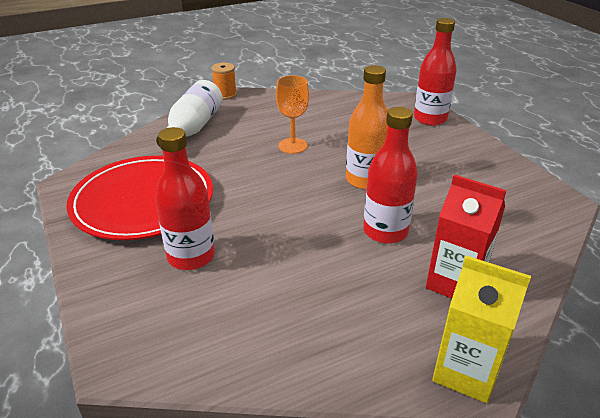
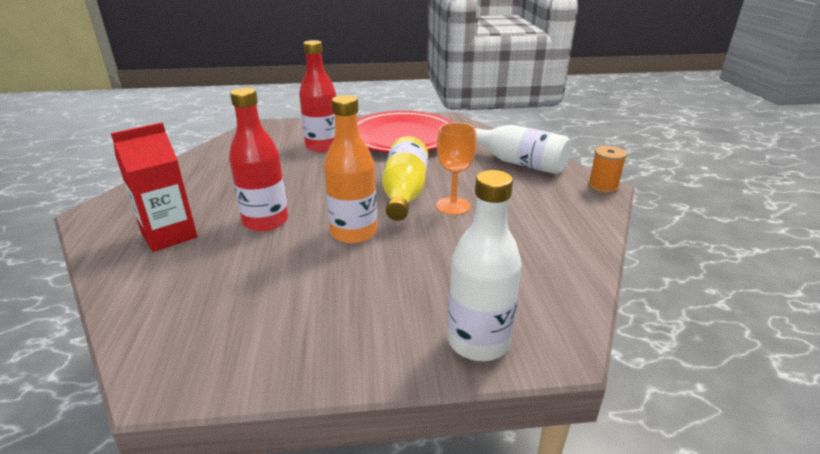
camera: 110 degrees right, 5 degrees down
red bottle [414,18,457,126] -> white bottle [448,170,522,361]
yellow carton [432,256,531,403] -> none
none -> yellow bottle [382,136,428,221]

